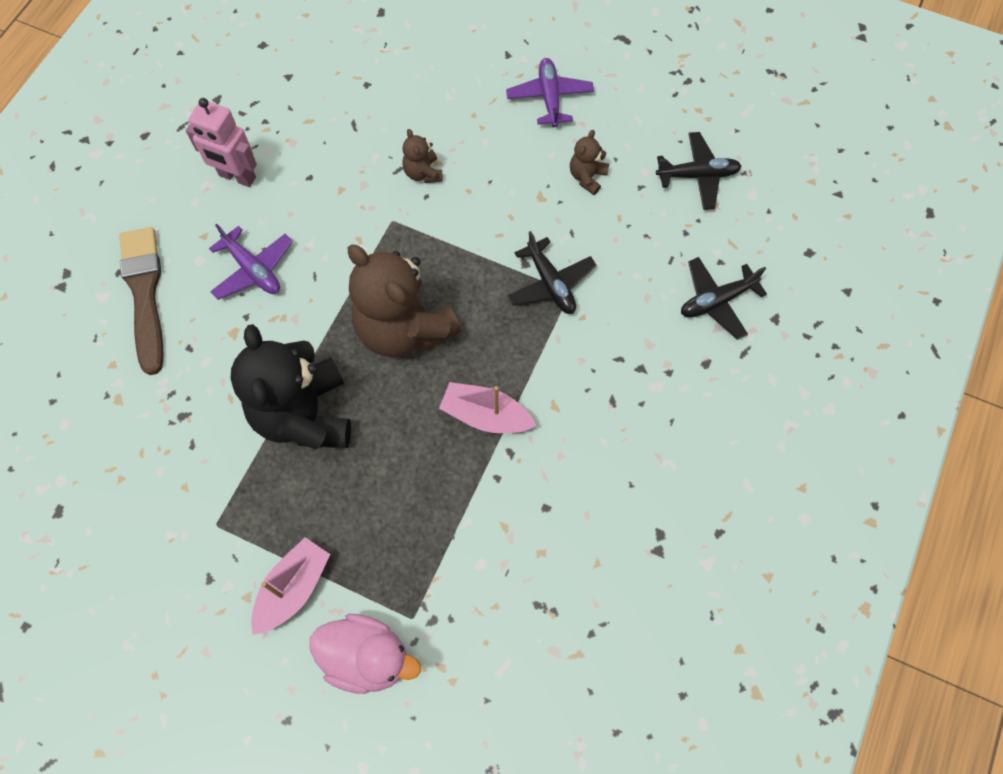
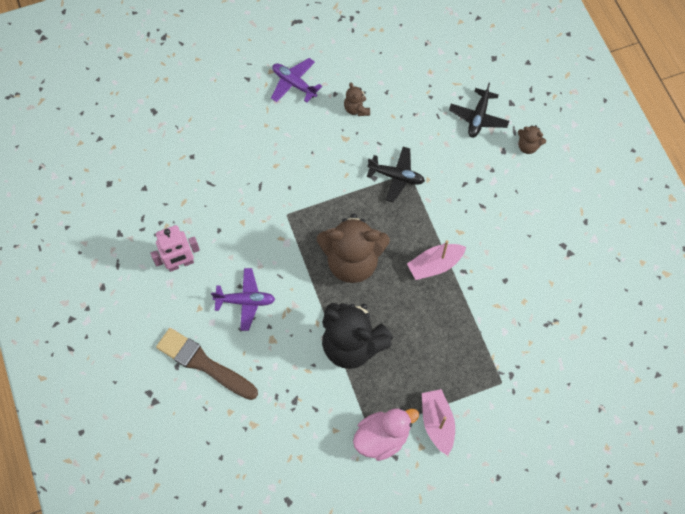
camera: 45 degrees left, 0 degrees up
pink duck [309,614,421,694] -> pink duck moved to [353,408,419,461]
brown teddy bear [402,129,443,183] -> brown teddy bear moved to [518,125,546,154]
black plane [656,132,742,210] -> none

